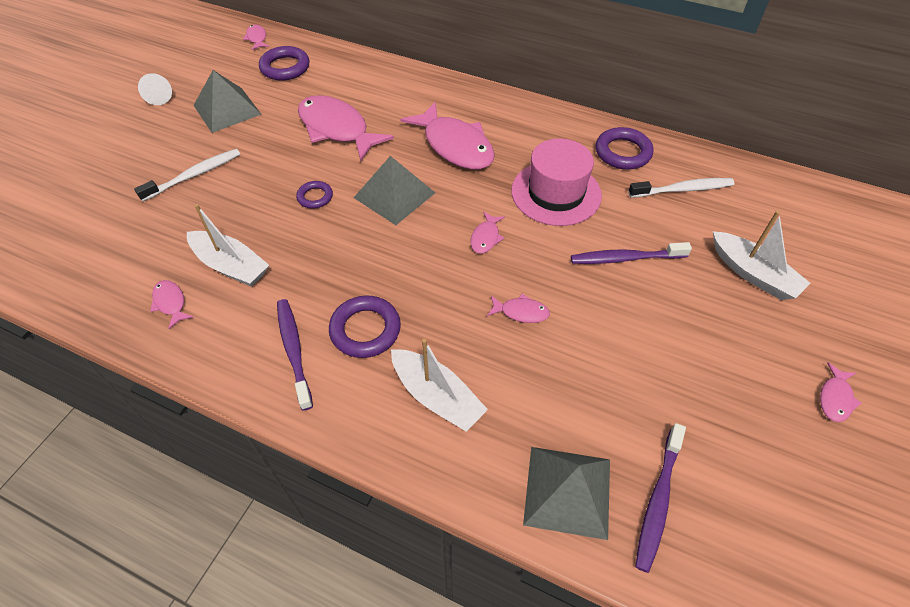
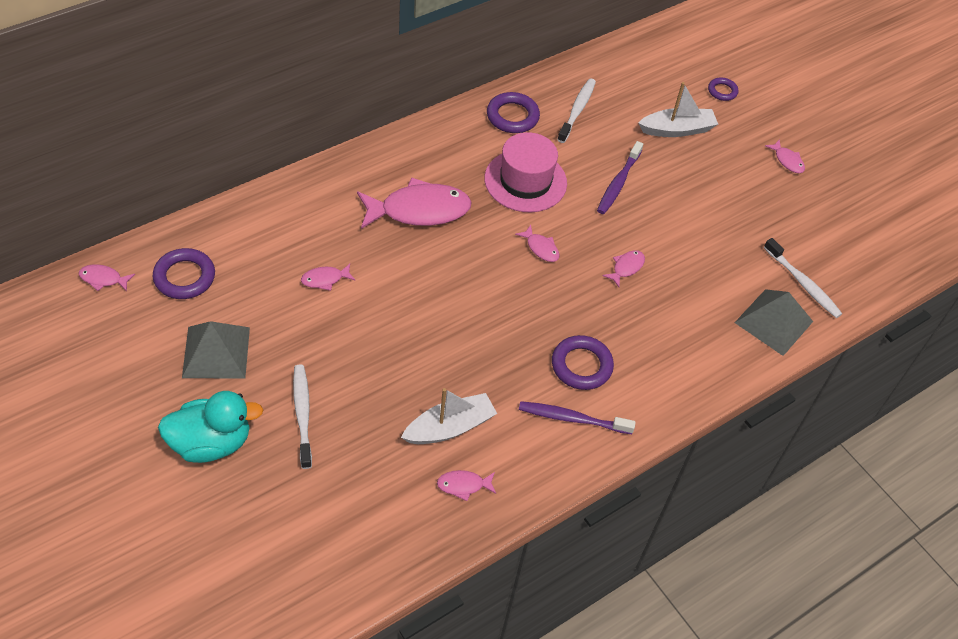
camera: 65 degrees left, 0 degrees up
white cone [138,73,172,105] -> none
purple ring [296,181,333,209] -> purple ring moved to [708,78,738,101]
pink fish [298,95,394,161] -> pink fish [301,264,355,291], size x0.45
grey pyramid [354,156,435,225] -> none
white boat [391,339,488,432] -> none
purple toothbrush [635,423,686,573] -> white toothbrush [764,238,842,318]
none -> turquoise duck [158,391,263,463]

